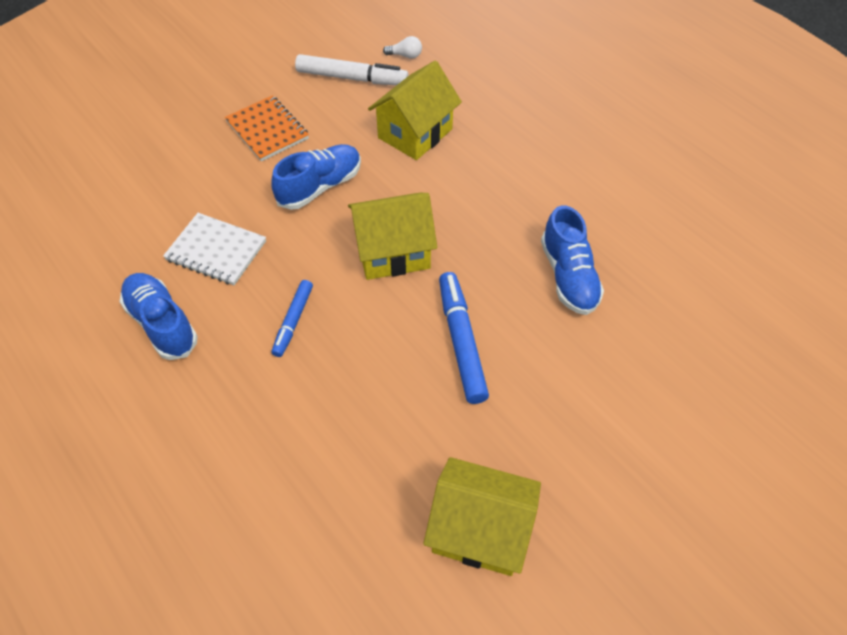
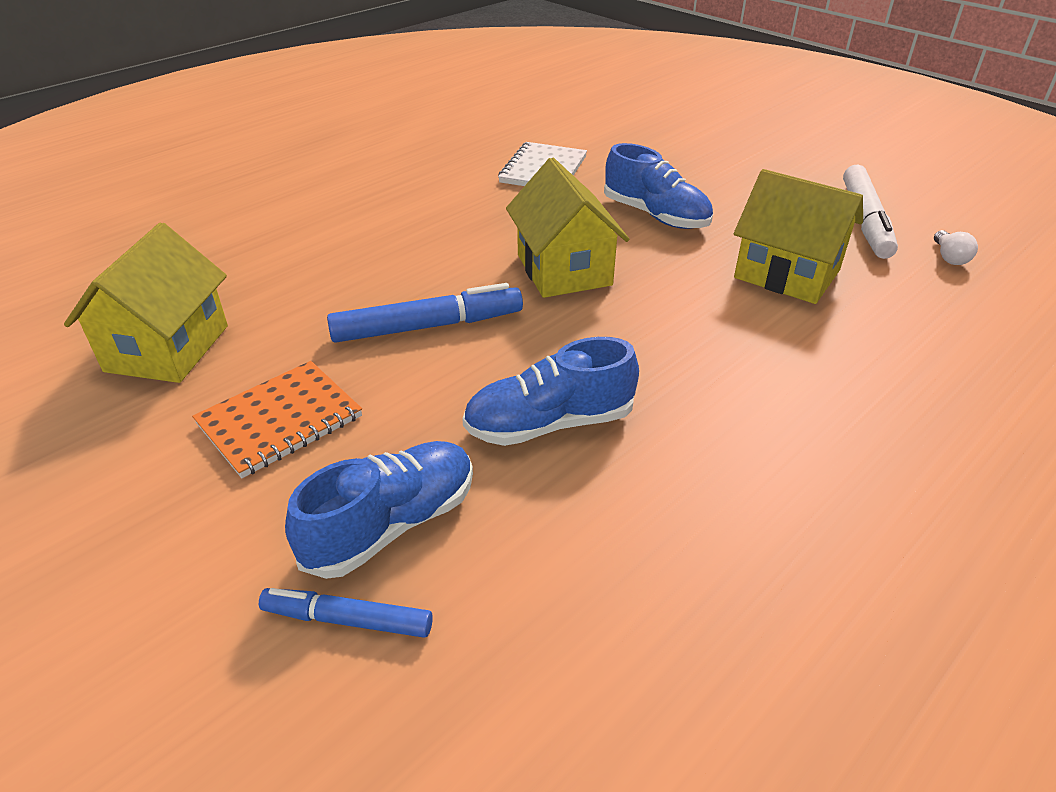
camera: 85 degrees right, 15 degrees down
blue shoe [119,273,198,360] -> blue shoe moved to [285,441,473,579]
orange notebook [225,96,309,161] -> orange notebook moved to [192,361,362,478]
blue marker [272,280,313,357] -> blue marker moved to [259,588,433,638]

